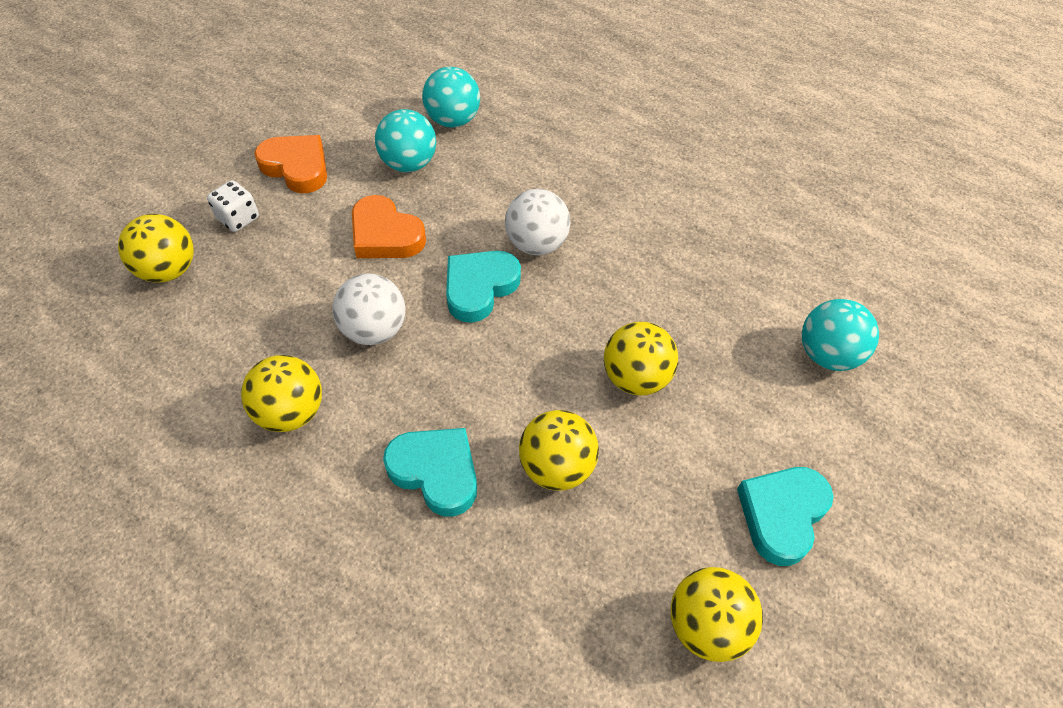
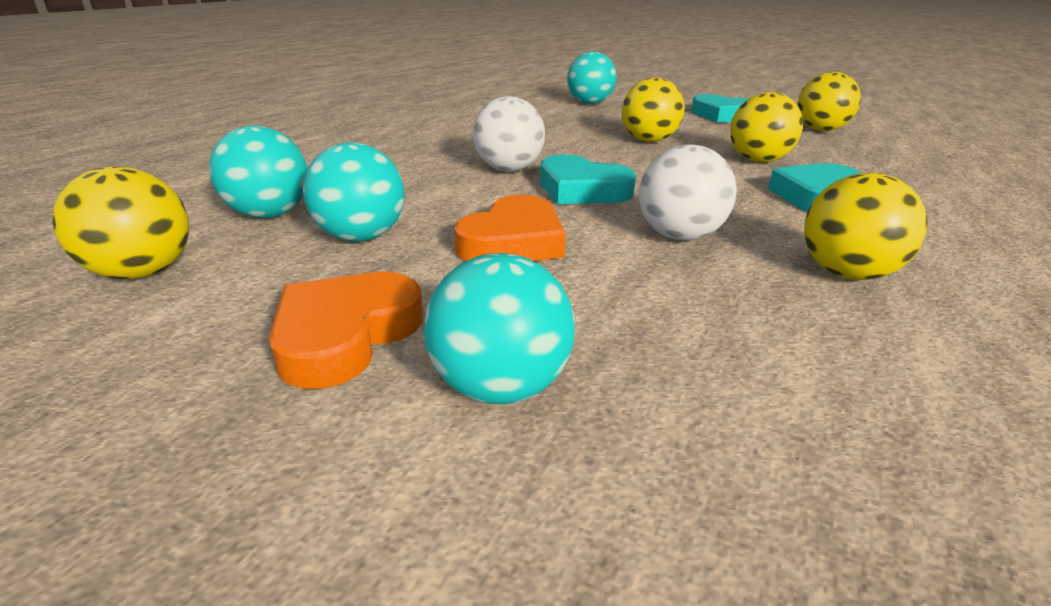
camera: 95 degrees left, 25 degrees down
yellow ball [118,214,194,283] -> yellow ball moved to [53,166,189,279]
white dice [207,180,259,232] -> turquoise ball [424,253,575,404]

